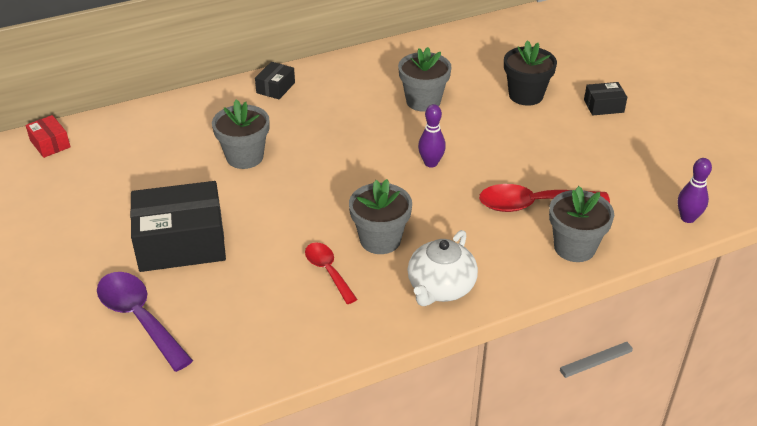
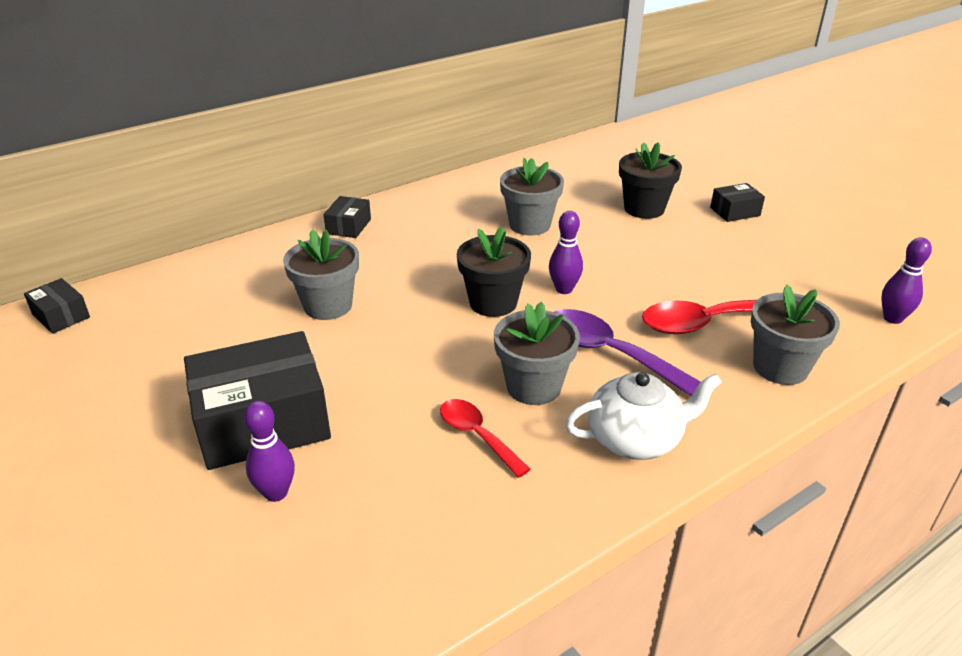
camera: 10 degrees left, 5 degrees down
red box [25,115,70,158] -> black box [24,278,90,334]
purple spoon [97,272,193,372] -> purple spoon moved to [554,309,701,397]
white teapot [408,230,478,306] -> white teapot turned 120 degrees counterclockwise [565,372,722,460]
none -> purple bowling pin [244,401,295,502]
none -> black flower pot [457,227,531,317]

